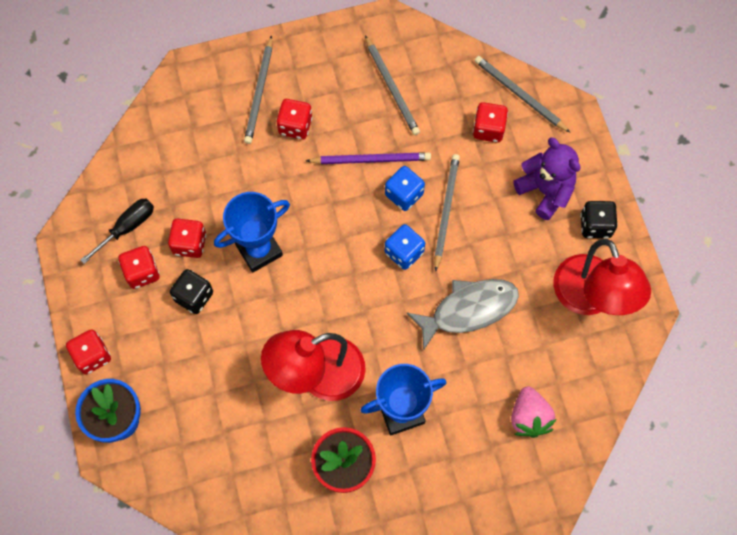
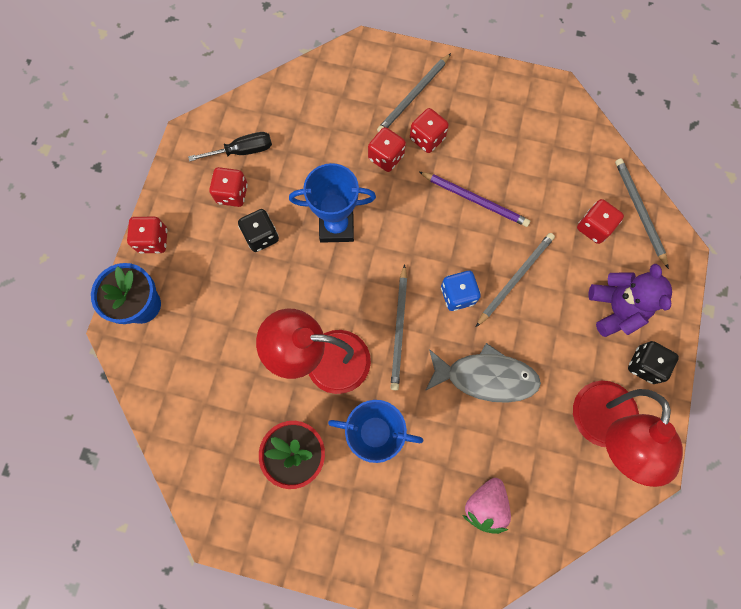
camera: 30 degrees right, 5 degrees up
red dice [168,218,206,258] -> red dice moved to [368,127,406,172]
grey pencil [365,35,420,135] -> grey pencil moved to [391,264,407,390]
blue dice [385,166,425,211] -> none

